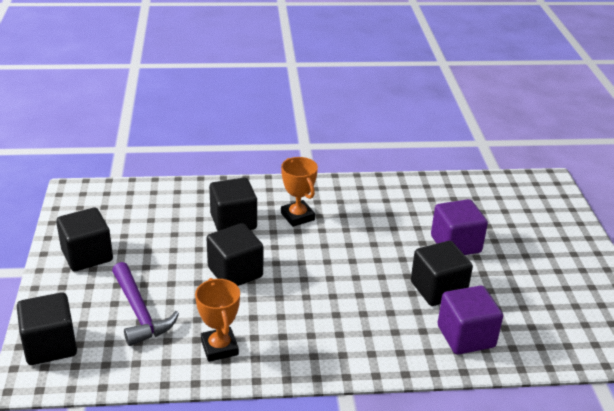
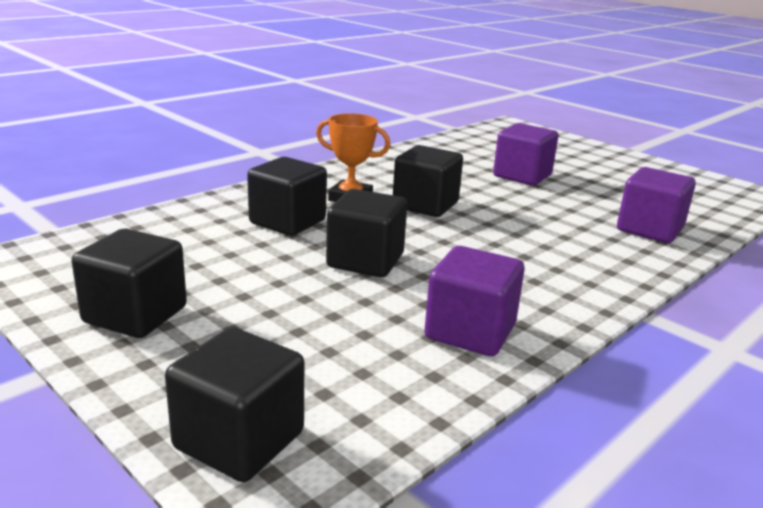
camera: 40 degrees left, 10 degrees down
purple hammer [112,262,179,346] -> none
orange trophy [195,278,240,362] -> purple cube [424,246,525,356]
black cube [411,241,473,306] -> black cube moved to [393,145,463,217]

